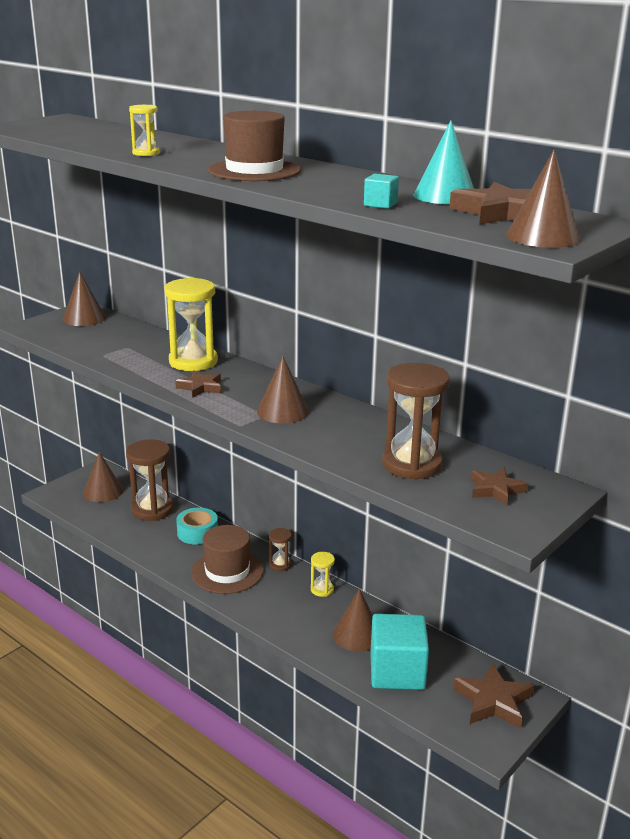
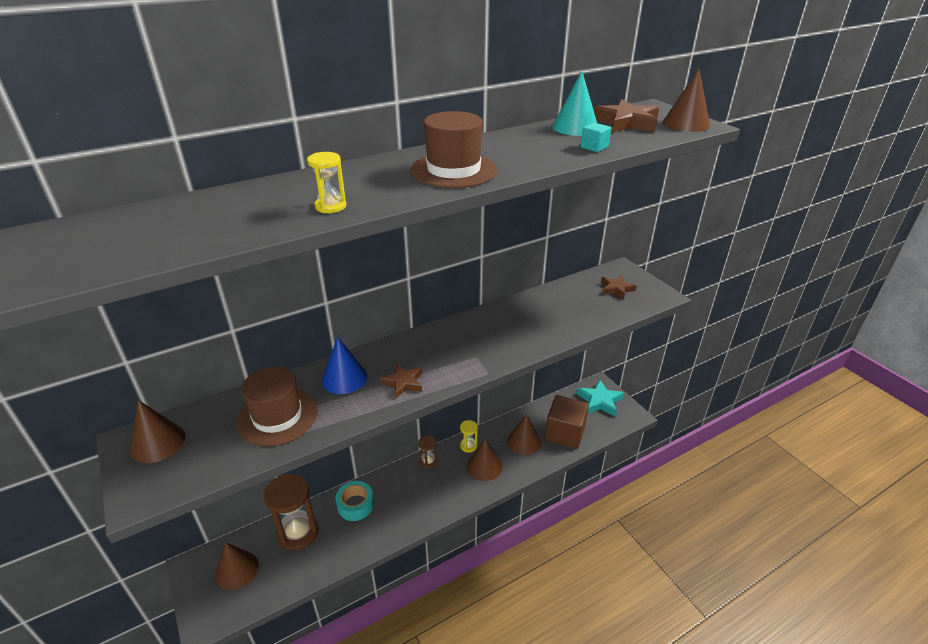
camera: 70 degrees left, 10 degrees up
yellow hourglass [164,278,218,371] -> blue cone [321,337,367,394]
brown hat [191,525,264,594] -> brown hat moved to [236,366,318,446]
brown cone [257,356,309,424] -> brown cone moved to [467,438,502,481]
turquoise cube [370,614,429,690] -> brown cube [545,395,589,449]
brown hourglass [382,363,450,480] -> none
brown star [453,663,534,729] -> turquoise star [576,380,624,417]

